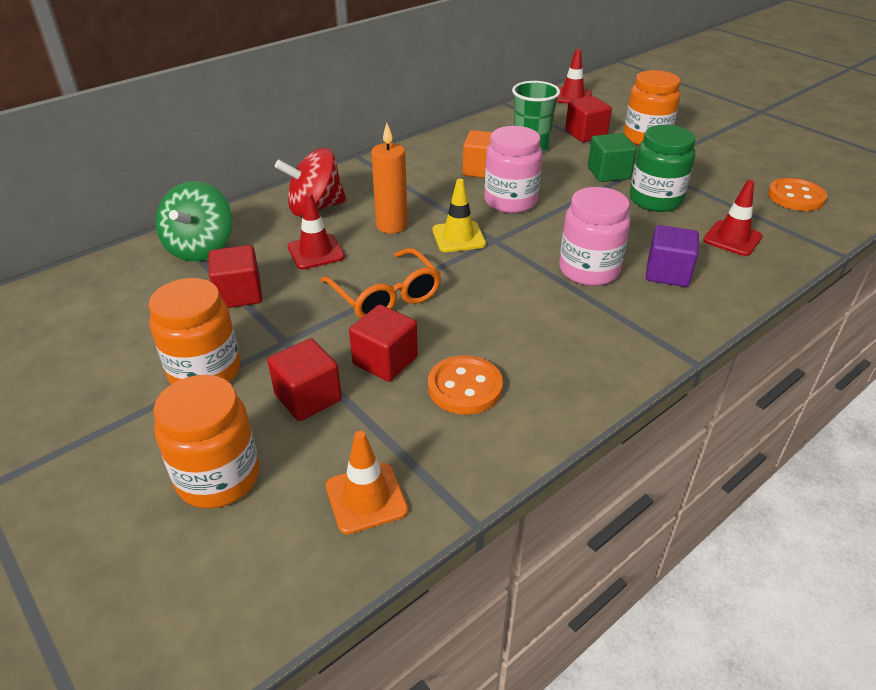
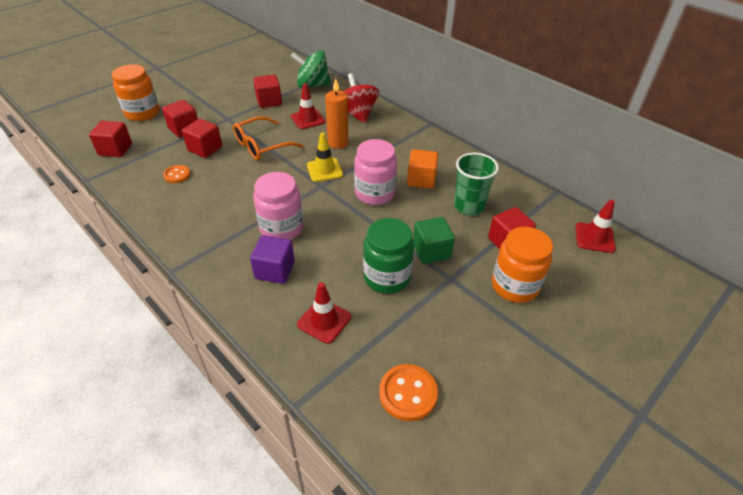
camera: 85 degrees right, 5 degrees up
orange jar [149,278,240,384] -> none
orange traffic cone [326,431,408,534] -> red cube [89,120,132,157]
orange button [428,355,503,415] -> orange button [163,165,190,183], size x0.64

